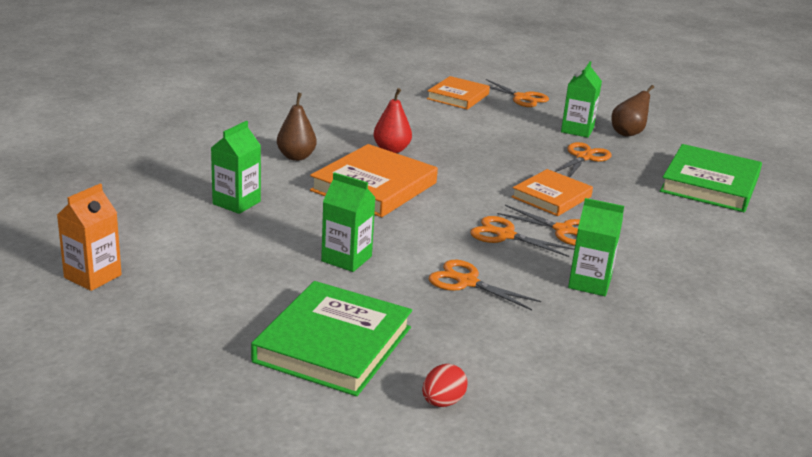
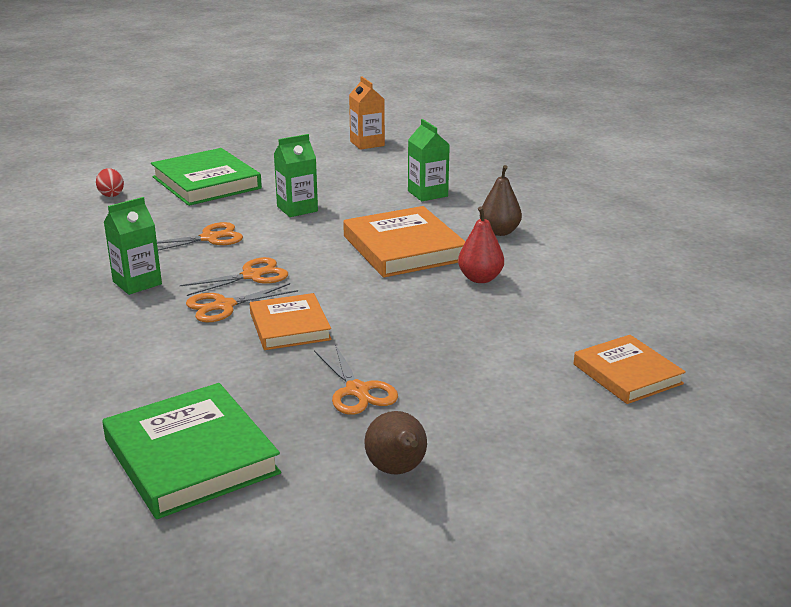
camera: 125 degrees right, 0 degrees up
orange scissors [486,79,549,107] -> none
green carton [561,61,602,138] -> none

